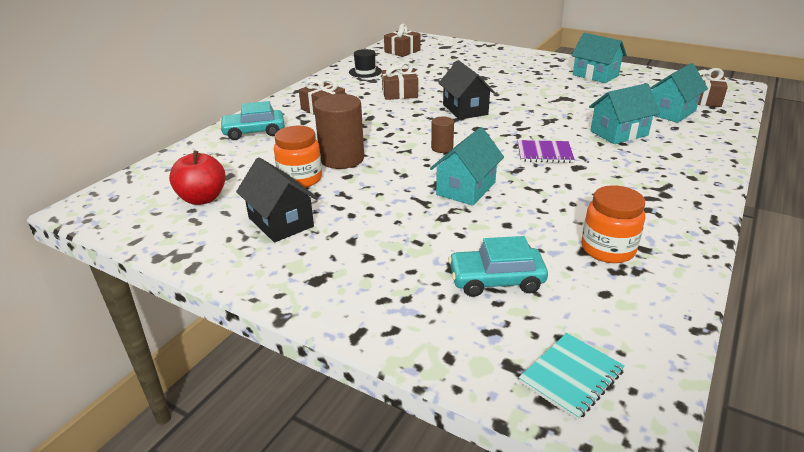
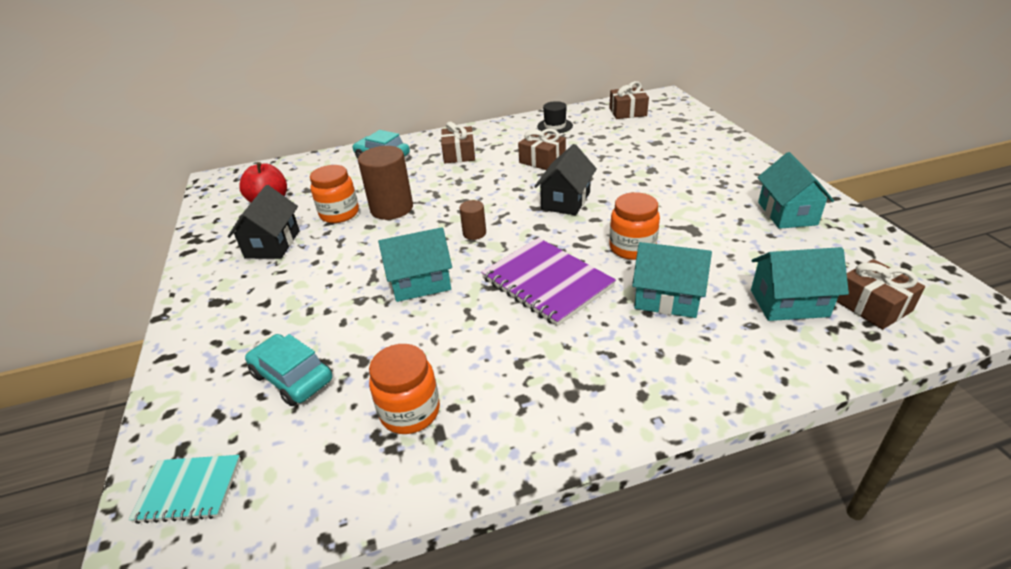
camera: 45 degrees right, 5 degrees up
purple notebook [518,140,575,163] -> purple notebook [481,238,616,327], size x1.73
none -> orange jar [609,192,660,260]

